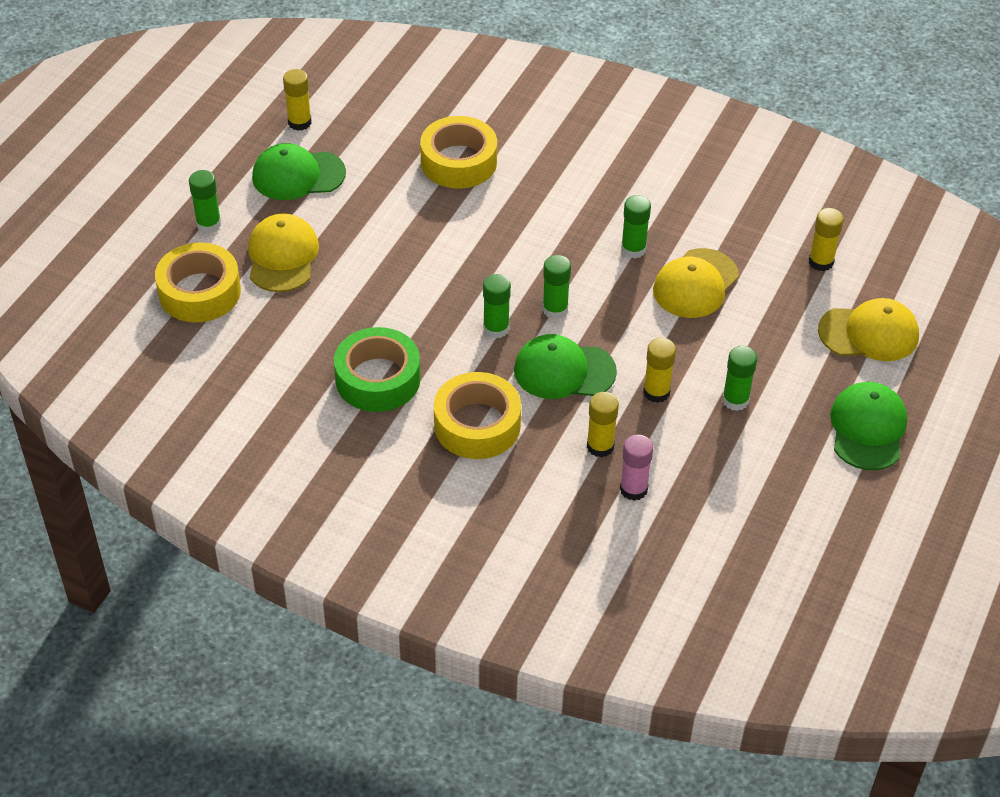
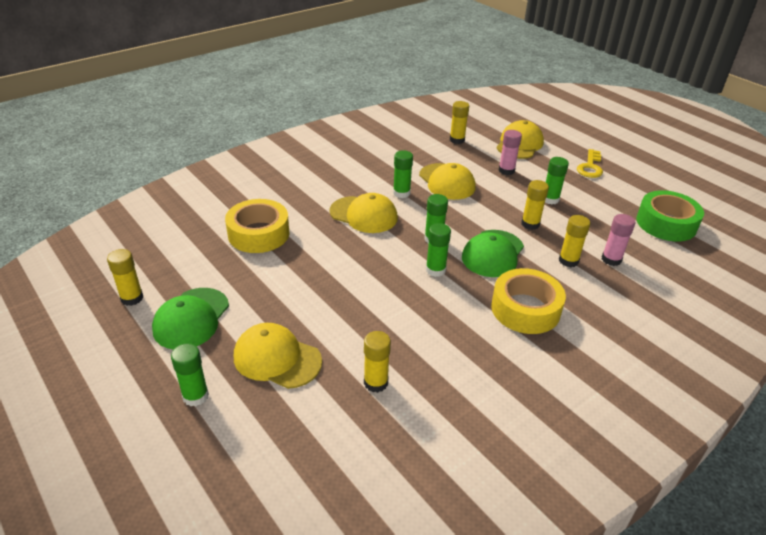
camera: 65 degrees left, 10 degrees down
yellow tape [155,242,241,323] -> none
green tape [334,327,421,412] -> green tape moved to [636,190,704,241]
green cap [830,382,907,470] -> yellow key [577,149,603,178]
none -> yellow cap [329,193,398,233]
none -> yellow glue stick [364,331,391,393]
none -> pink glue stick [498,130,522,175]

